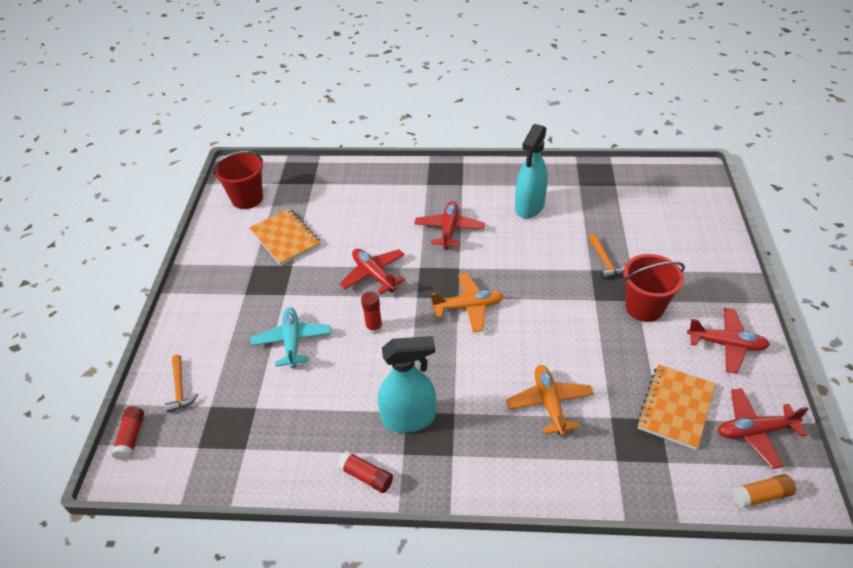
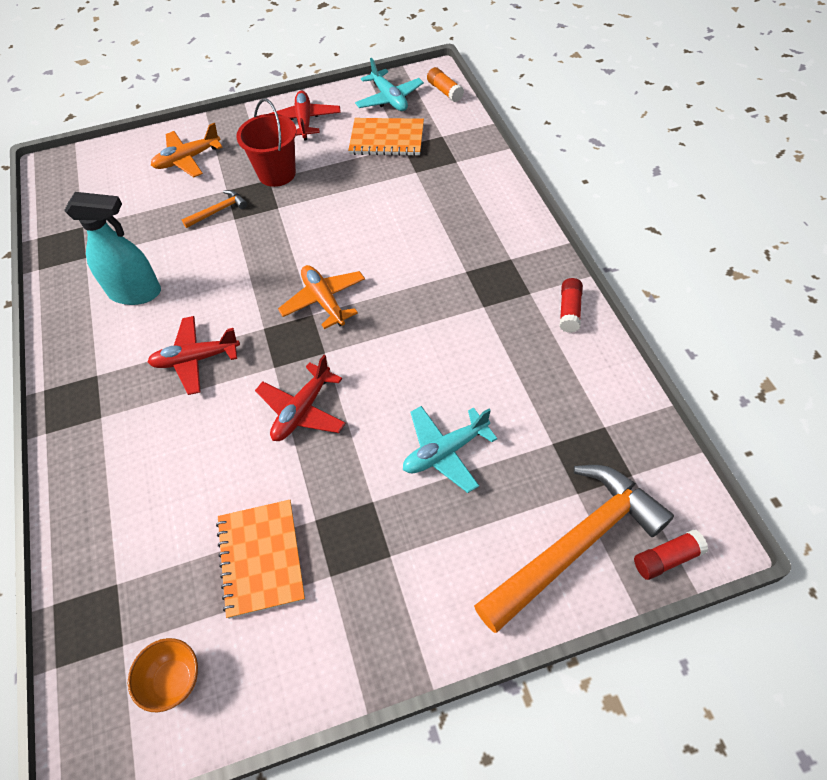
camera: 110 degrees left, 10 degrees up
orange hammer [165,355,198,413] -> orange hammer [474,465,674,633], size x2.36
red bucket [213,151,263,209] -> orange bowl [128,638,198,712]
orange notebook [249,209,321,266] -> orange notebook turned 45 degrees counterclockwise [216,500,305,619]
red glue stick [361,292,383,334] -> none
turquoise spray bottle [378,336,436,433] -> none
orange plane [506,365,594,436] -> orange plane moved to [151,123,223,177]
red plane [718,388,808,469] -> turquoise plane [355,58,424,111]

